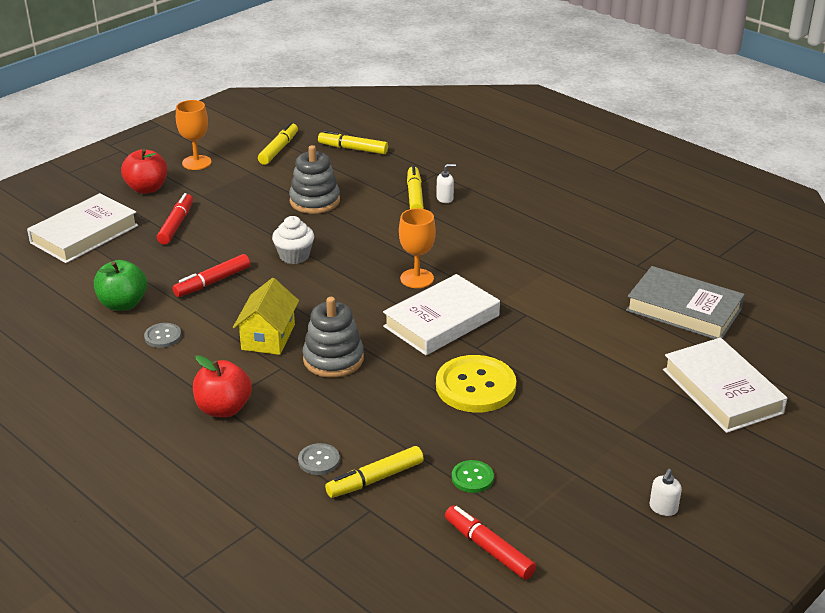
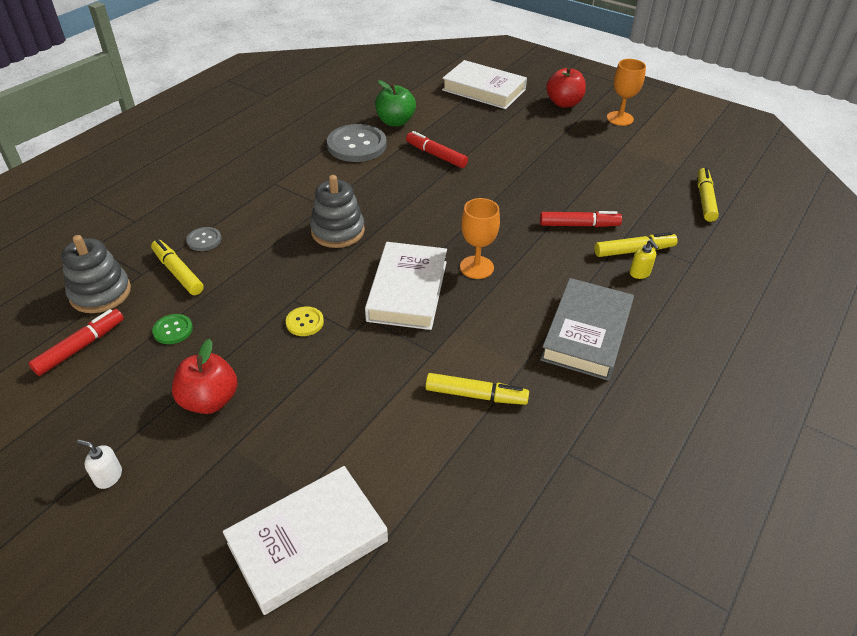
camera: 80 degrees right, 10 degrees up
grey button [144,323,181,348] -> grey button [327,124,387,162], size x2.08
red marker [157,193,193,244] -> red marker moved to [540,211,622,227]
red apple [193,355,252,417] -> red apple moved to [172,339,238,414]
yellow house [233,278,299,355] -> none
yellow marker [258,122,298,165] -> yellow marker moved to [425,373,529,405]
white cupcake [272,216,314,264] -> none
grey stacking toy [289,145,340,214] -> grey stacking toy moved to [61,235,131,313]
white book [383,274,500,355] -> white book turned 60 degrees clockwise [365,242,447,330]
white soap dispenser [436,164,456,203] -> yellow soap dispenser [630,240,659,279]
yellow button [436,355,516,413] -> yellow button [286,306,324,336], size x0.48
grey book [626,266,745,339] -> grey book moved to [540,278,634,381]

